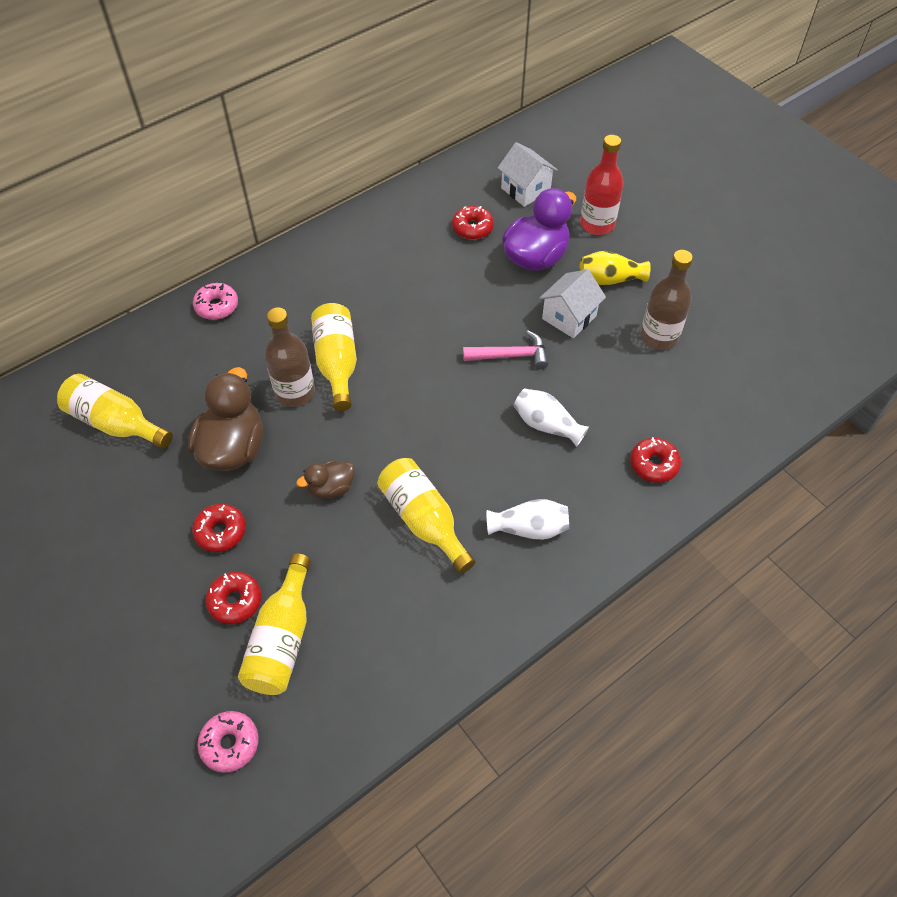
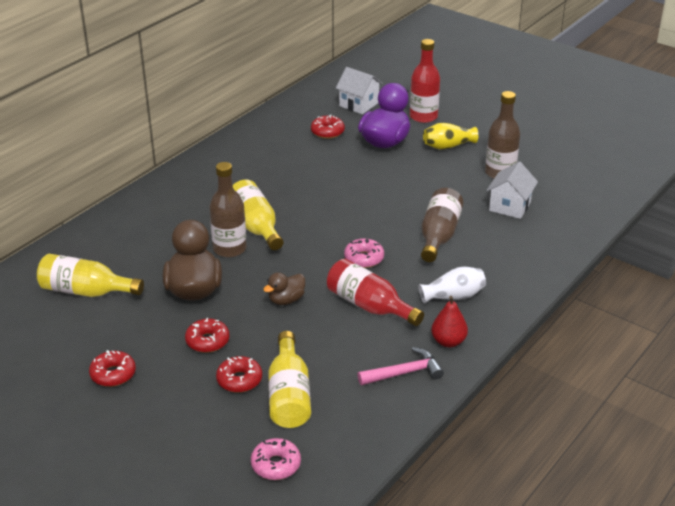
camera: 15 degrees left, 20 degrees down
pink donut [193,283,238,320] -> pink donut moved to [344,238,384,268]
yellow bottle [377,458,476,574] -> red bottle [327,259,424,326]
pink hammer [463,330,548,370] -> pink hammer moved to [357,347,444,386]
white vase [513,389,589,447] -> brown bottle [421,188,464,262]
white house [539,269,606,338] -> white house moved to [486,162,538,219]
red donut [630,437,681,483] -> red donut moved to [89,350,136,387]
none -> red pear [431,296,468,347]

